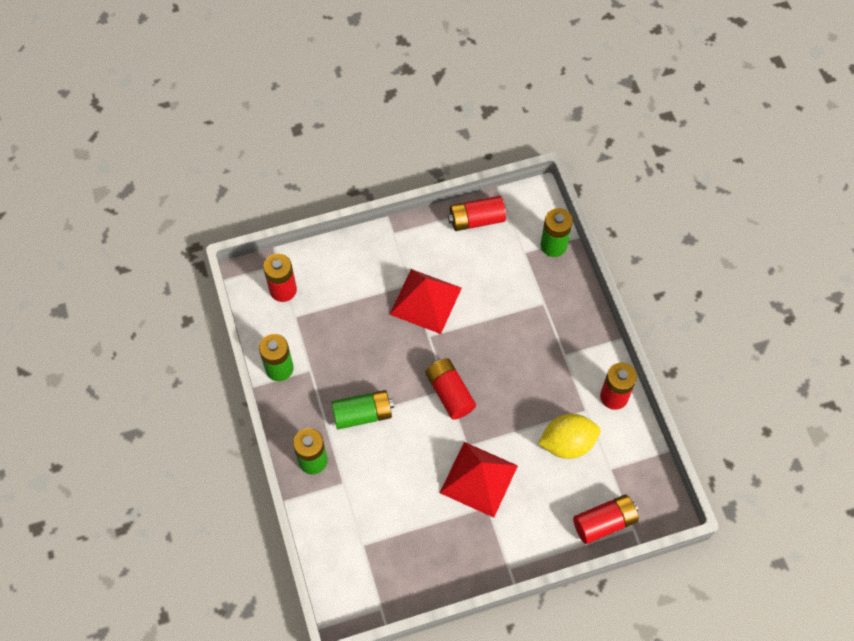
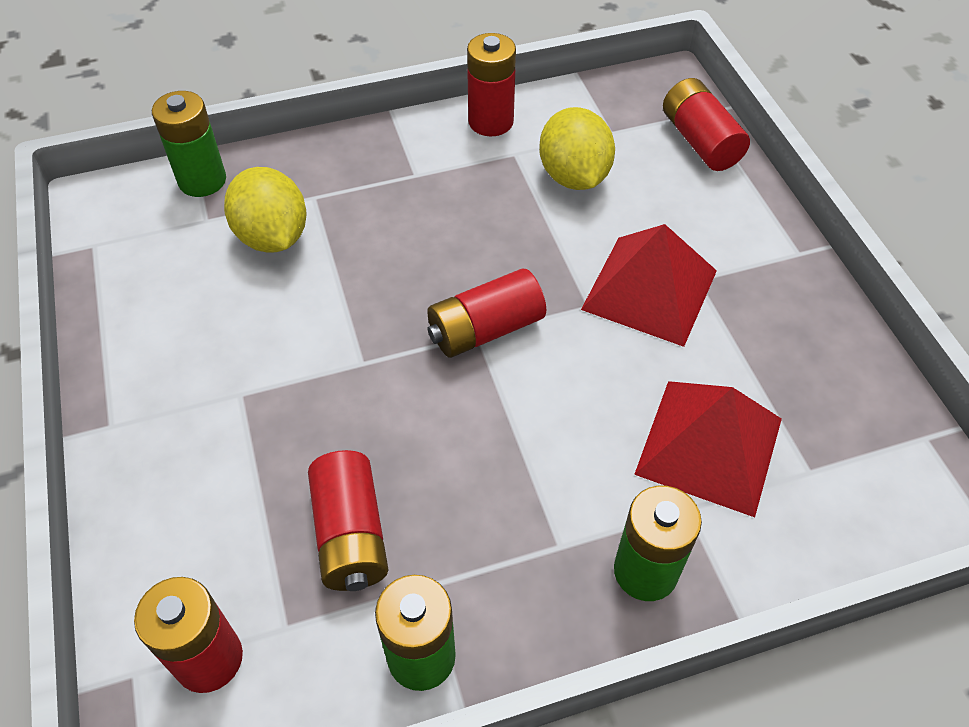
camera: 90 degrees left, 10 degrees down
green battery [331,390,394,429] -> none
red pyramid [389,269,462,334] -> red pyramid moved to [634,381,782,517]
red battery [448,196,506,231] -> red battery moved to [308,450,389,591]
none -> yellow lemon [224,167,306,253]

